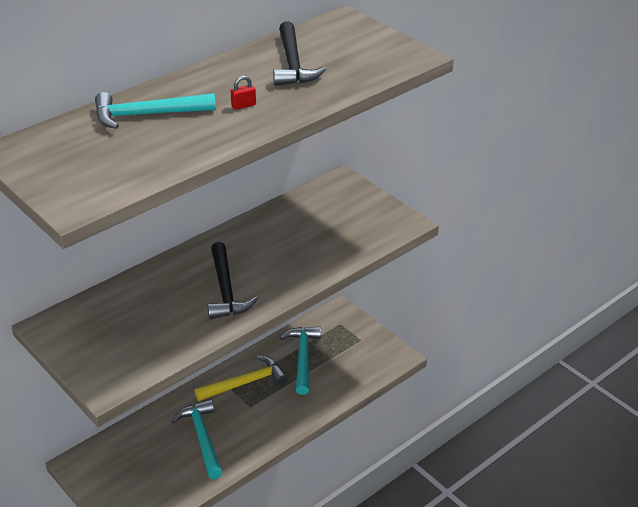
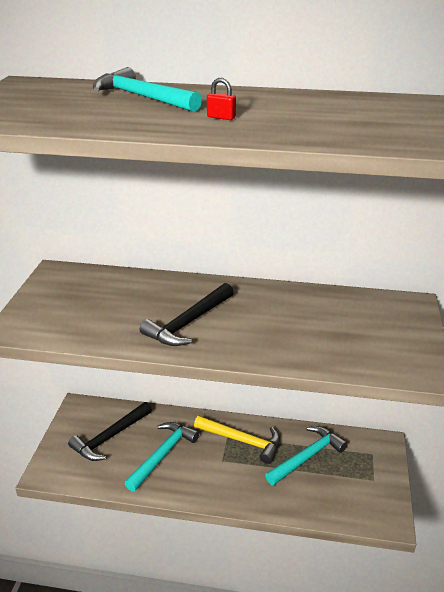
camera: 50 degrees right, 5 degrees down
black hammer [273,21,326,86] -> black hammer moved to [68,402,152,461]

